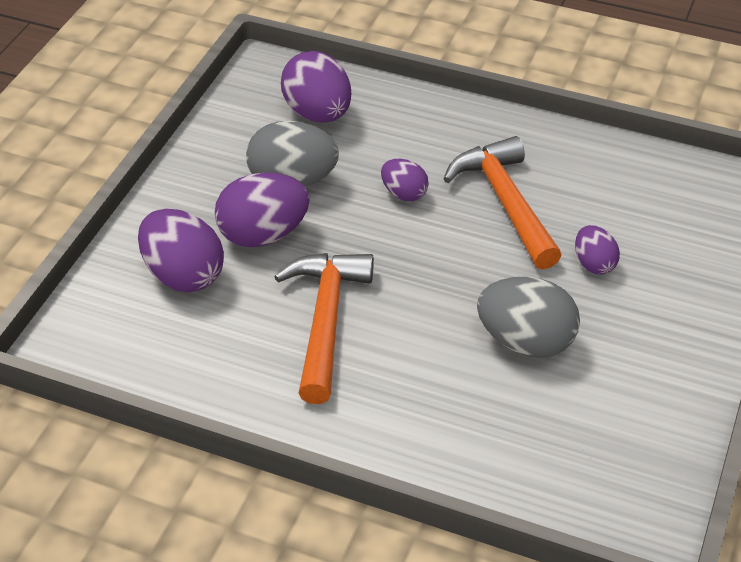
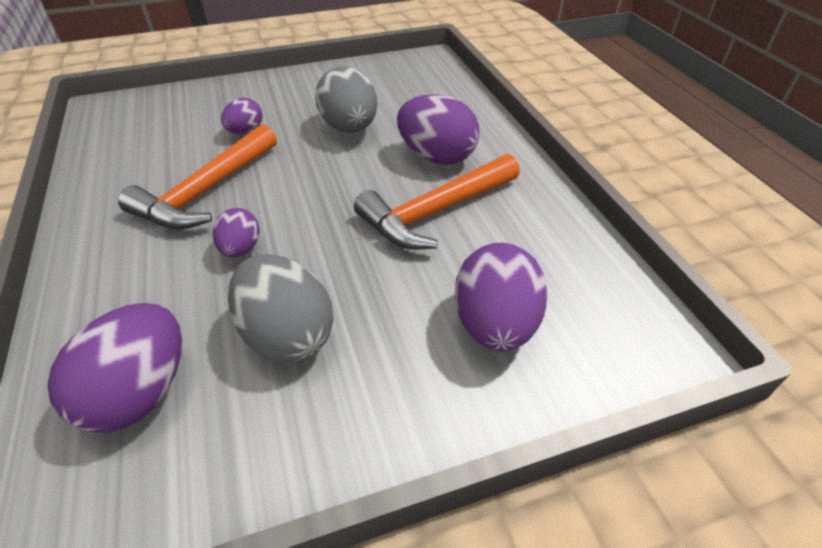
camera: 130 degrees left, 0 degrees up
purple egg [214,173,310,247] -> purple egg moved to [397,94,479,165]

